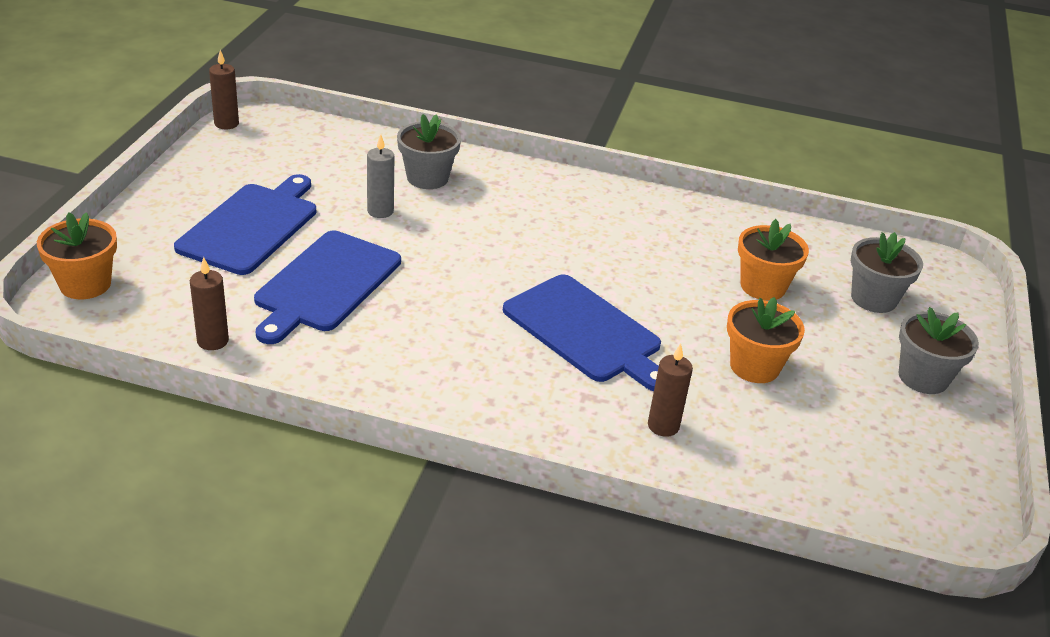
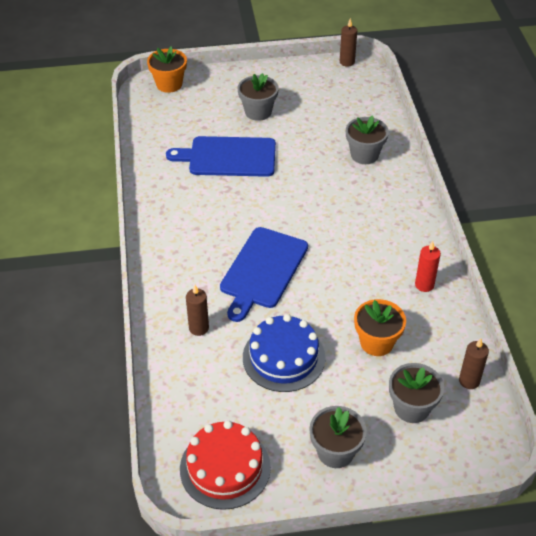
camera: 70 degrees right, 10 degrees up
blue cutting board [174,174,316,275] -> grey flower pot [238,73,279,121]
brown candle [190,257,229,350] -> brown candle moved to [459,338,489,389]
grey candle [367,134,394,218] -> none
orange flower pot [727,297,805,383] -> blue cake [243,314,325,392]
none -> red cake [180,420,271,510]
none -> red candle [415,241,441,292]

